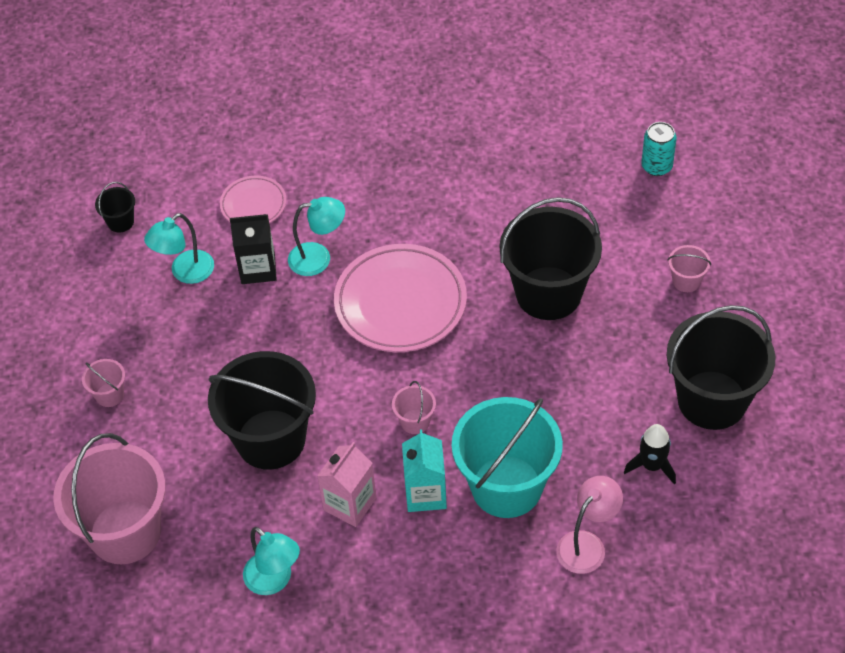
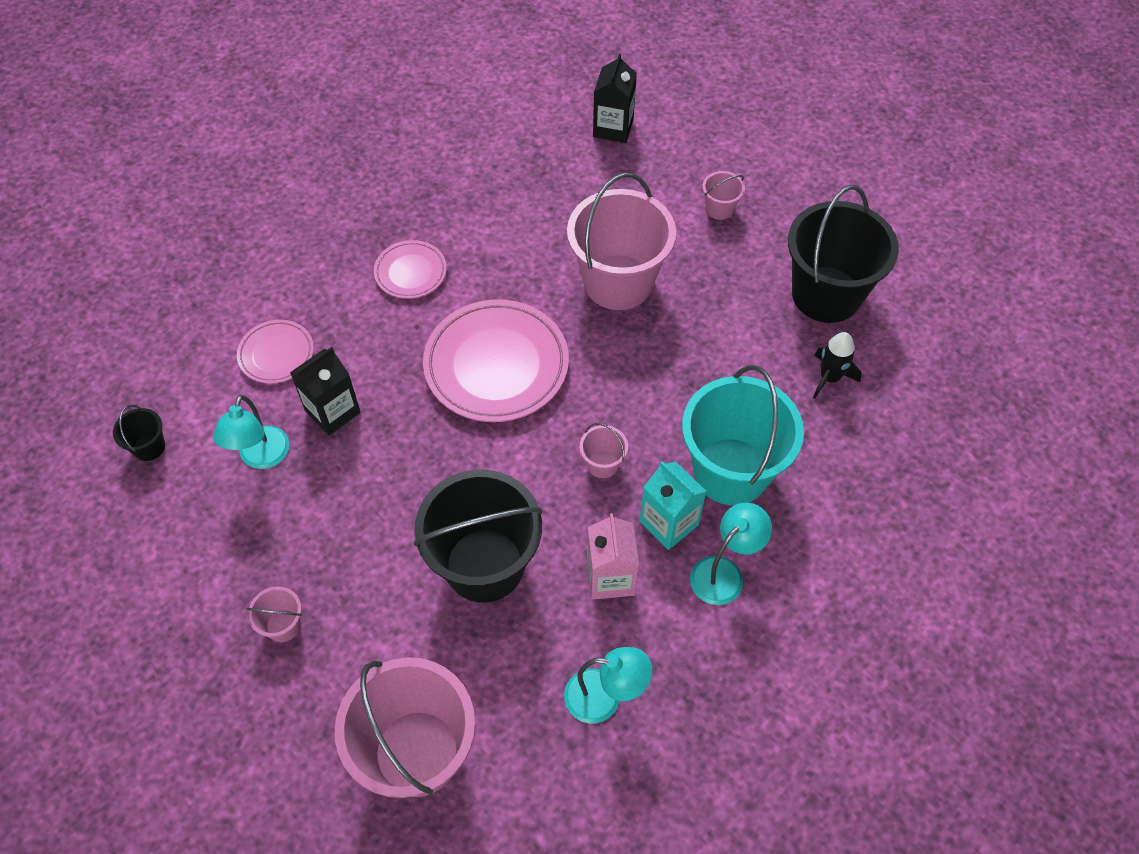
camera: 40 degrees left, 5 degrees up
turquoise lamp [288,197,345,276] -> turquoise lamp moved to [690,503,772,605]
black bucket [500,197,602,320] -> pink bucket [567,173,676,310]
pink lamp [556,476,623,574] -> none
turquoise can [641,122,677,176] -> black carton [593,53,637,143]
none -> pink plate [374,240,447,299]

